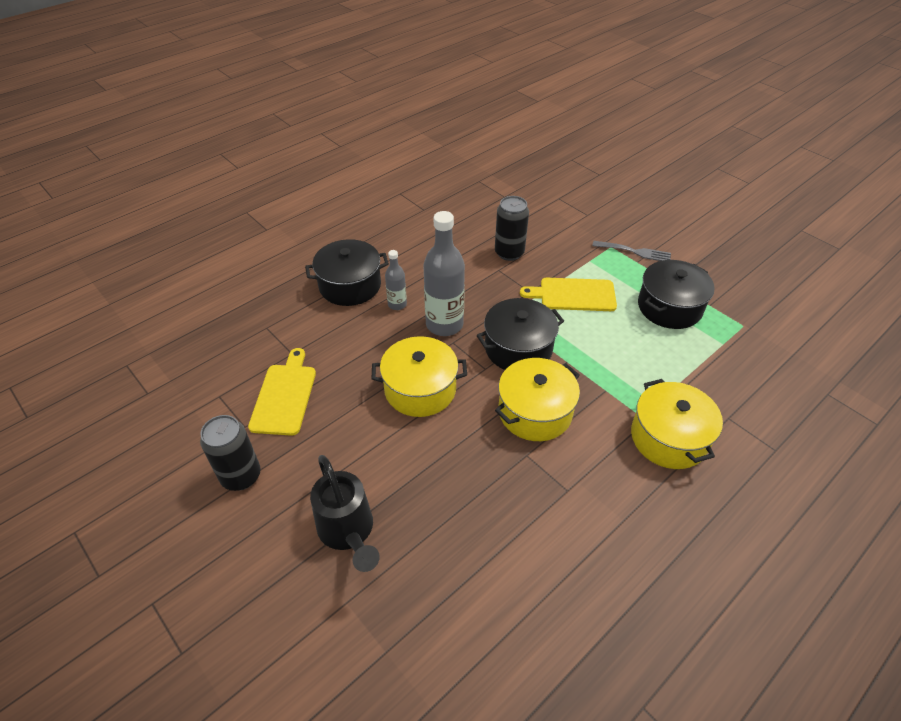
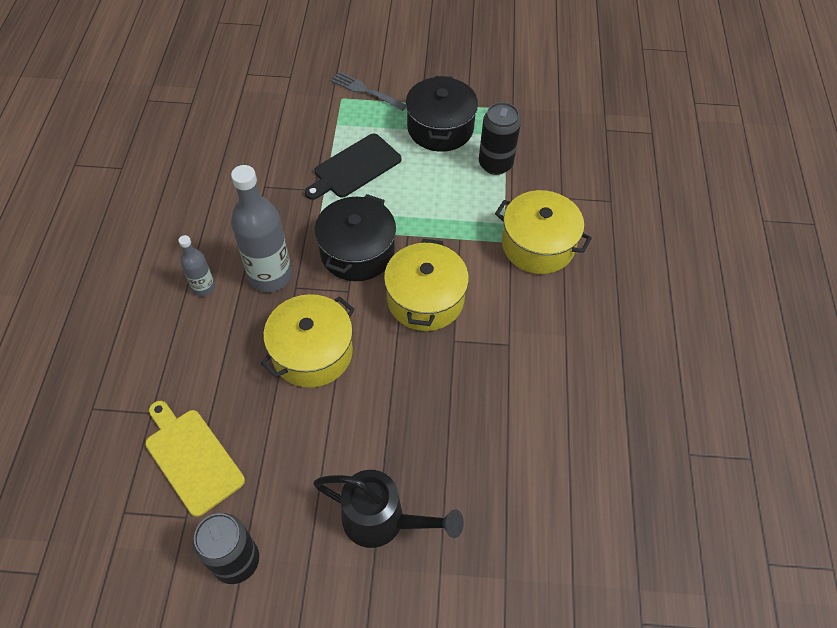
camera: 45 degrees left, 10 degrees up
black pot [305,239,389,306] -> none
black can [495,196,529,261] -> black can moved to [479,102,521,175]
yellow cutting board [520,278,617,311] -> black cutting board [305,134,401,200]
grey fork [592,241,671,261] -> grey fork turned 120 degrees counterclockwise [331,71,406,111]

